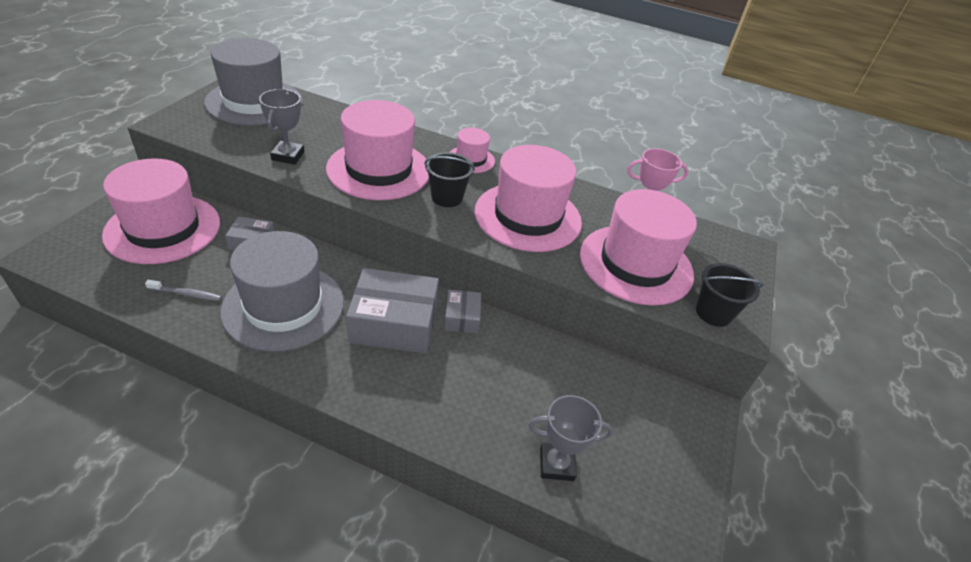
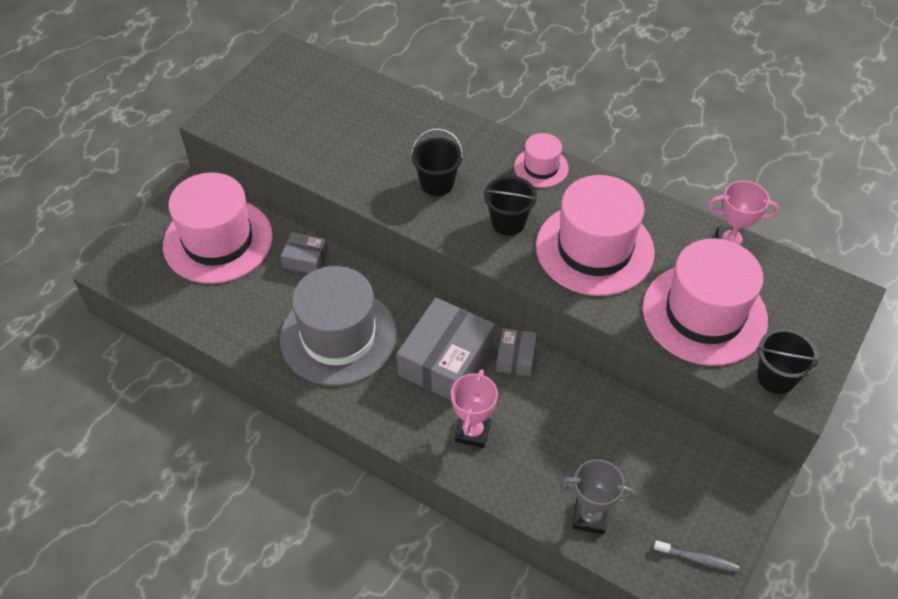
camera: 15 degrees right, 10 degrees up
grey toothbrush [145,280,222,301] -> grey toothbrush moved to [654,540,739,572]
grey hat [204,38,303,126] -> none
grey trophy [259,89,305,165] -> none
pink hat [326,100,429,200] -> black bucket [411,128,463,196]
grey box [346,268,439,354] -> grey box turned 75 degrees counterclockwise [397,298,495,400]
none -> pink trophy [451,369,498,448]

